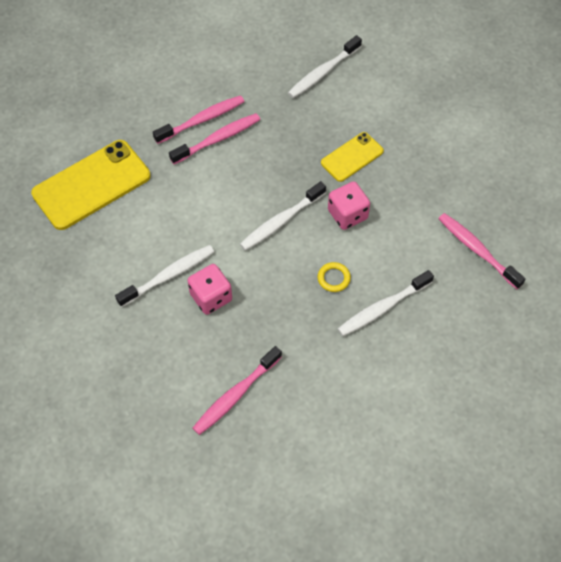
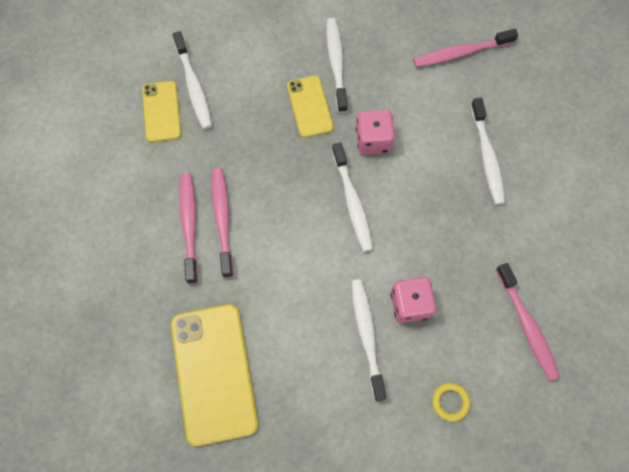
camera: 65 degrees left, 10 degrees up
yellow ring [318,262,351,292] -> yellow ring moved to [432,383,470,422]
none -> yellow phone [142,81,181,142]
none -> white toothbrush [326,18,348,113]

